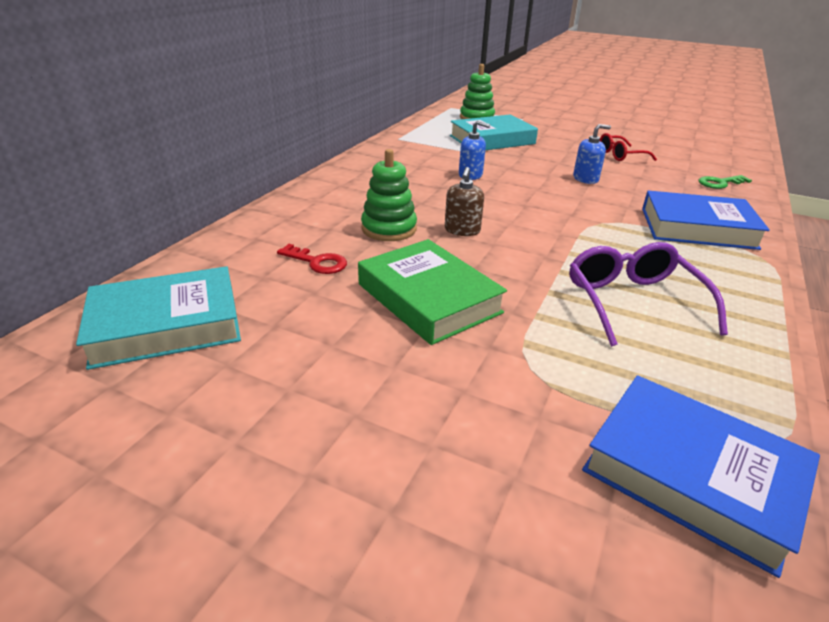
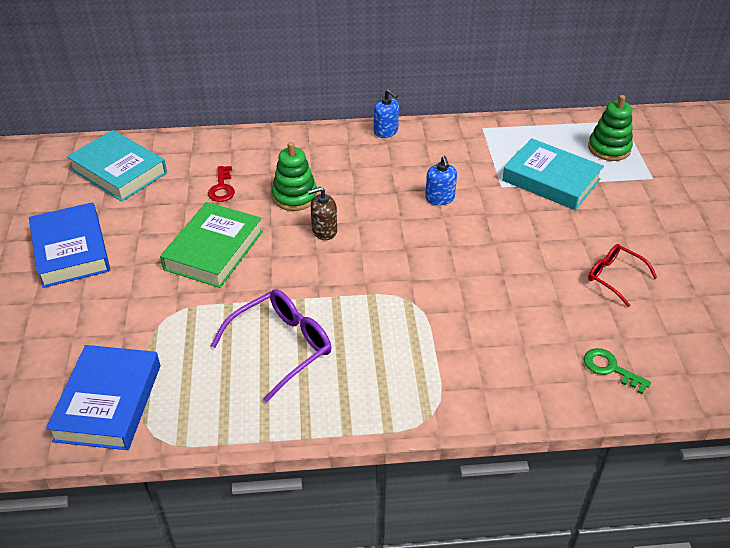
camera: 60 degrees right, 10 degrees up
blue soap dispenser [573,124,611,184] -> blue soap dispenser moved to [374,89,399,138]
blue book [642,191,770,250] -> blue book moved to [29,202,110,288]

